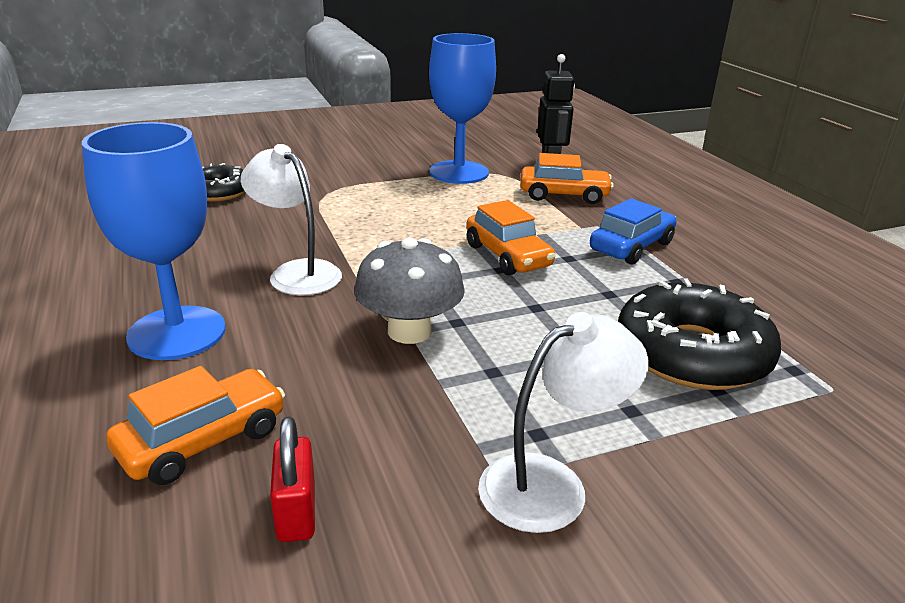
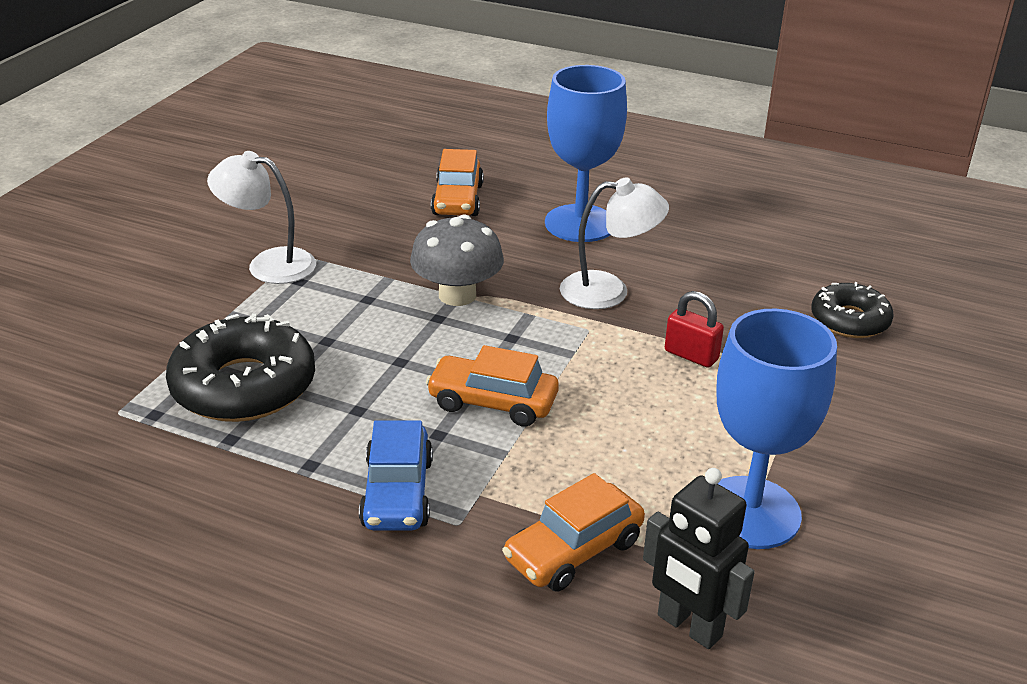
camera: 135 degrees right, 5 degrees up
red padlock [270,416,315,542] -> red padlock moved to [665,291,724,368]
white lamp [478,312,649,533] -> white lamp turned 90 degrees clockwise [207,151,316,284]

